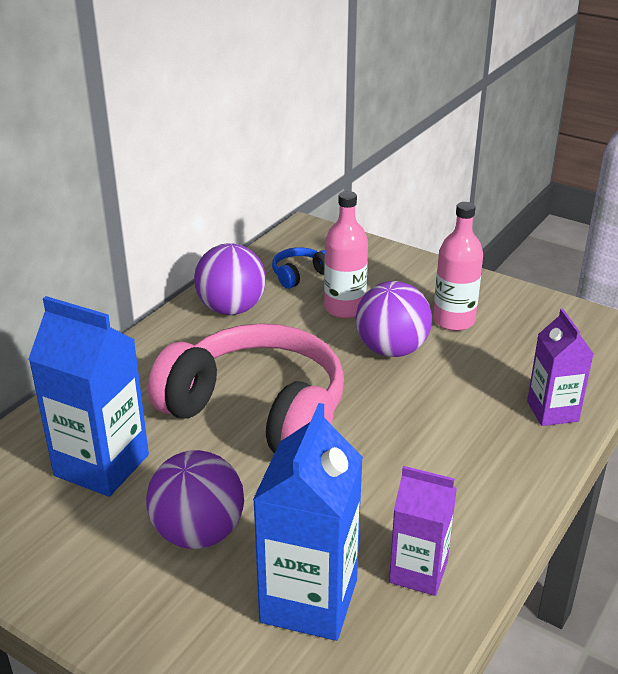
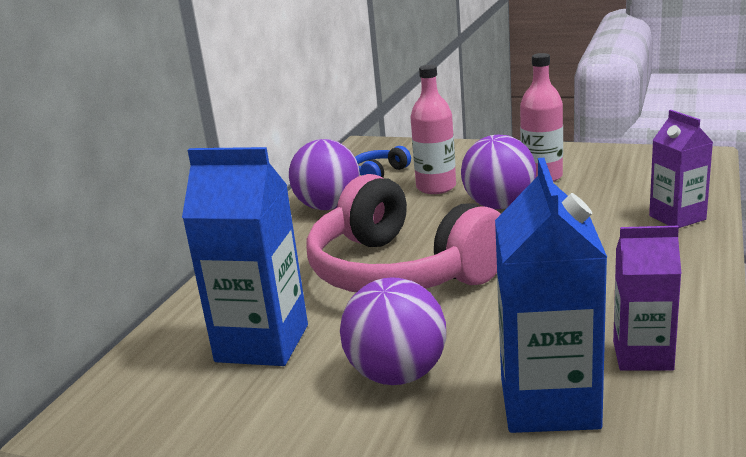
camera: 10 degrees left, 10 degrees down
pink headphones [148,323,344,453] -> pink headphones turned 150 degrees counterclockwise [306,174,501,292]

